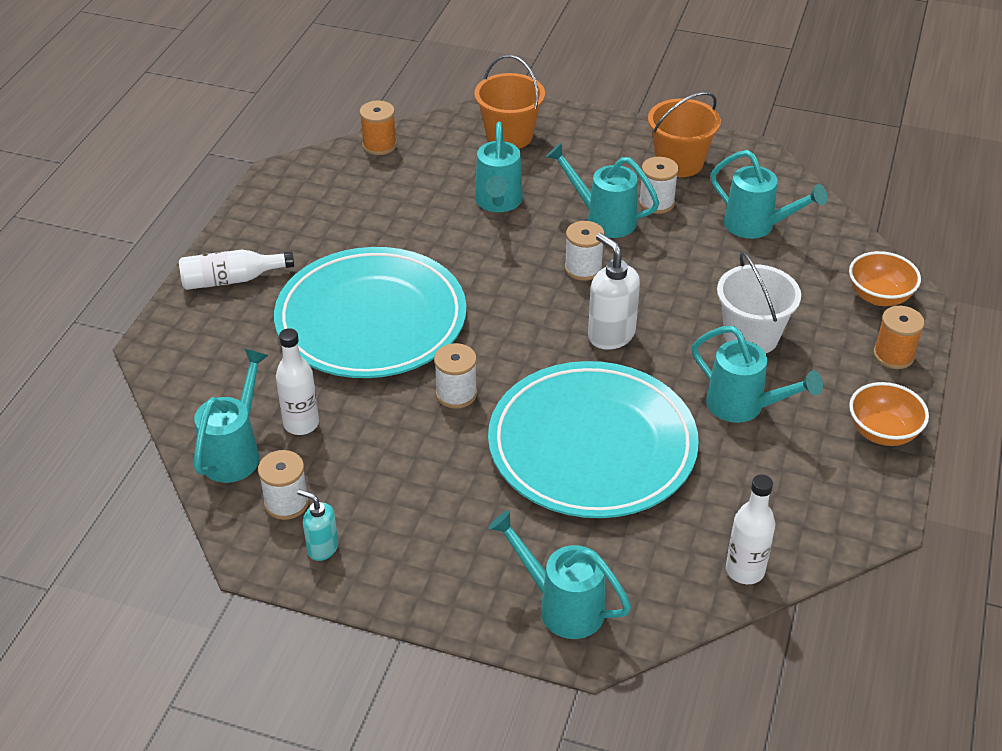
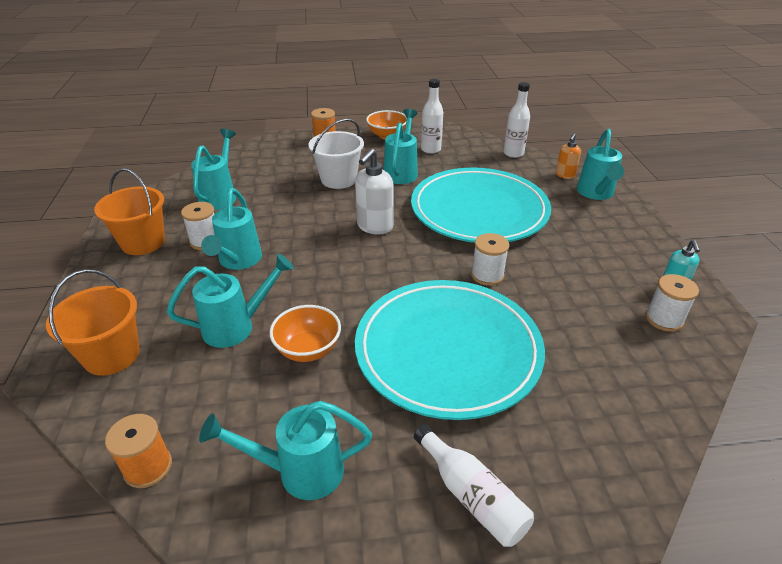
camera: 115 degrees left, 5 degrees down
turquoise watering can [194,349,269,483] -> turquoise watering can moved to [199,401,372,500]
white bottle [276,328,319,435] -> white bottle moved to [421,79,443,154]
white spool [565,221,605,281] -> none
orange bowl [849,251,921,306] -> orange bowl moved to [269,305,341,362]
none -> orange soap dispenser [556,133,581,179]

